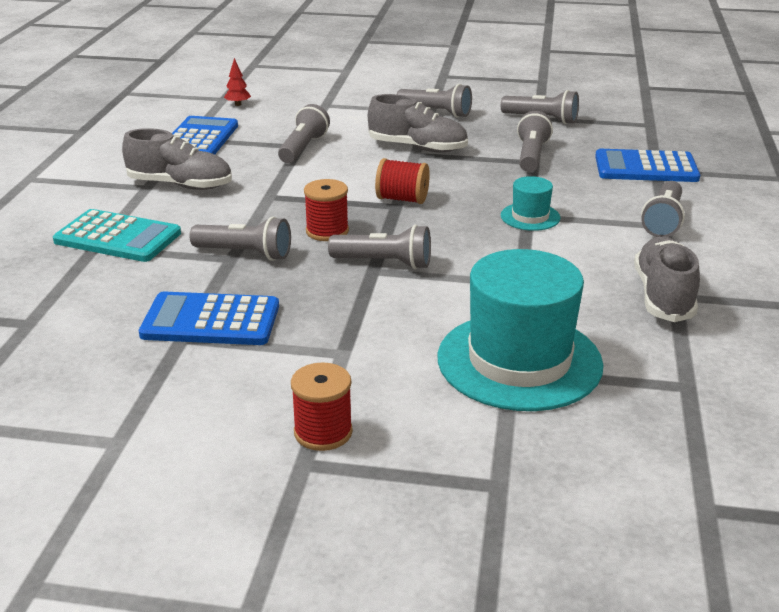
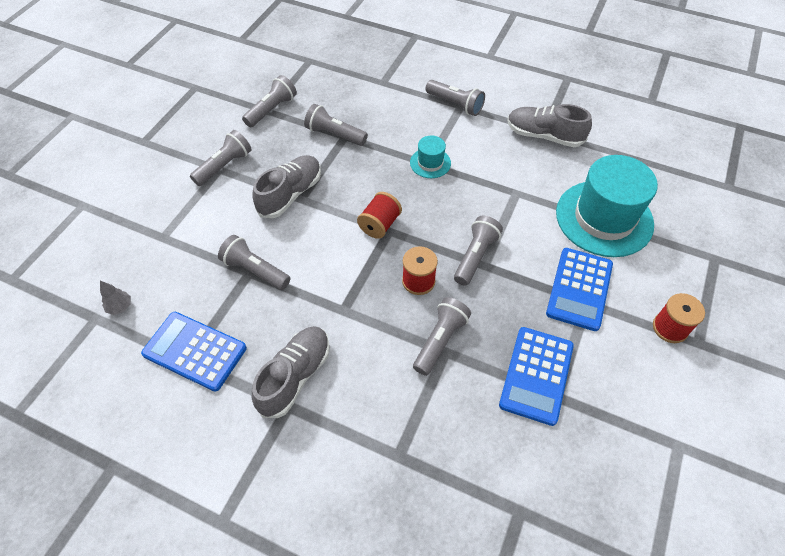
camera: 75 degrees left, 25 degrees up
turquoise calculator [53,209,181,262] -> none
red tree [224,58,251,106] -> grey tree [100,281,131,315]
blue calculator [595,149,700,182] -> blue calculator moved to [546,248,613,331]

